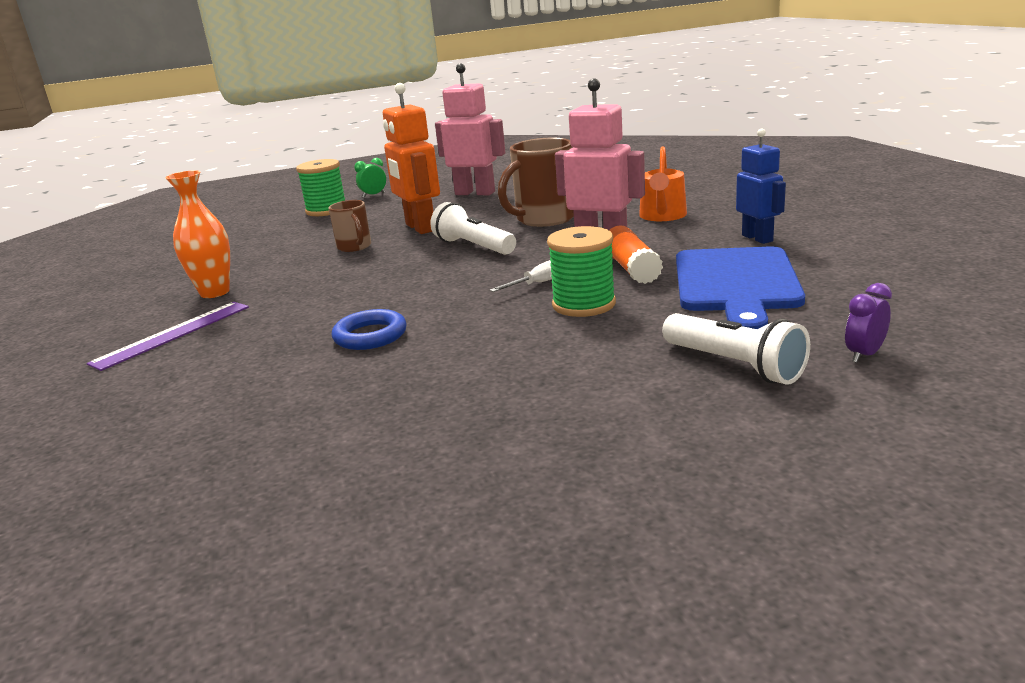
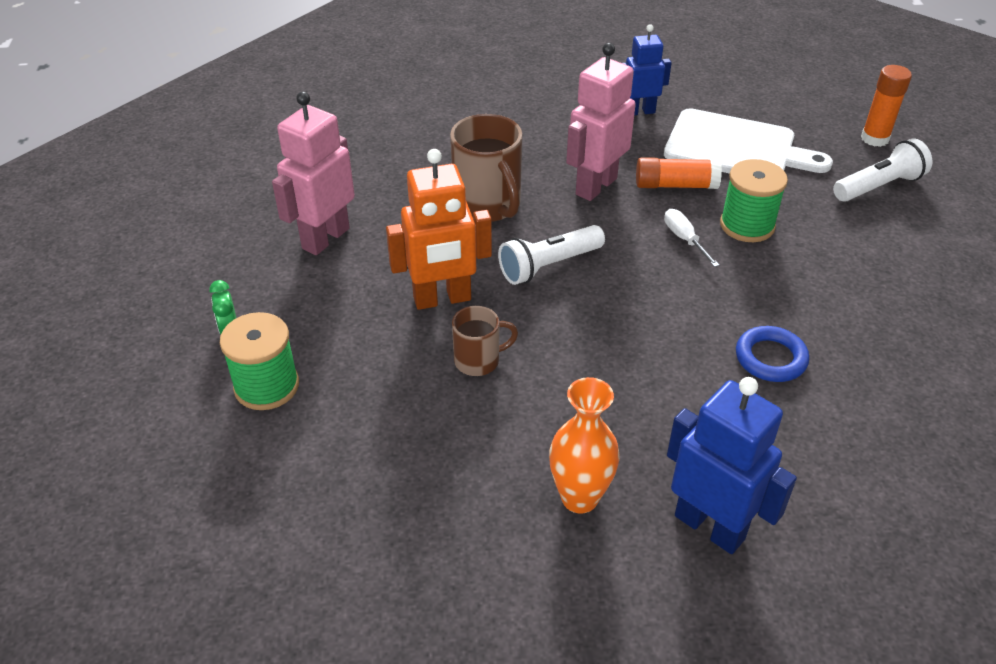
camera: 80 degrees left, 20 degrees up
purple ruler [87,302,249,371] -> blue robot [667,377,797,554]
orange watering can [639,146,687,221] -> none
blue cutting board [676,246,805,329] -> white cutting board [664,108,833,174]
purple clock [845,283,892,363] -> orange glue stick [861,65,912,147]

